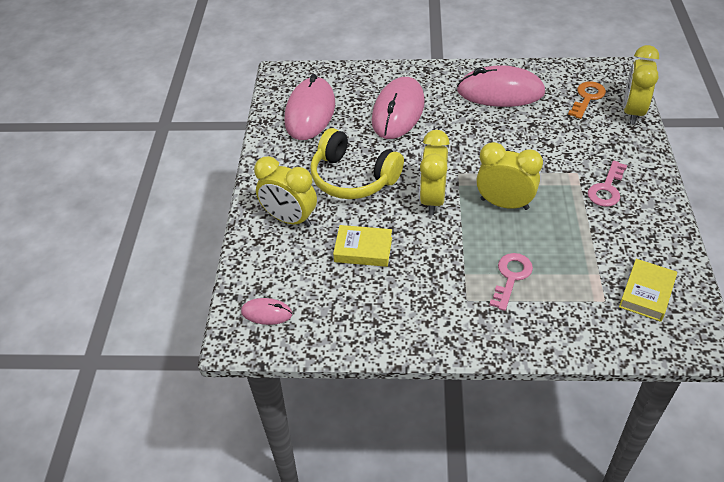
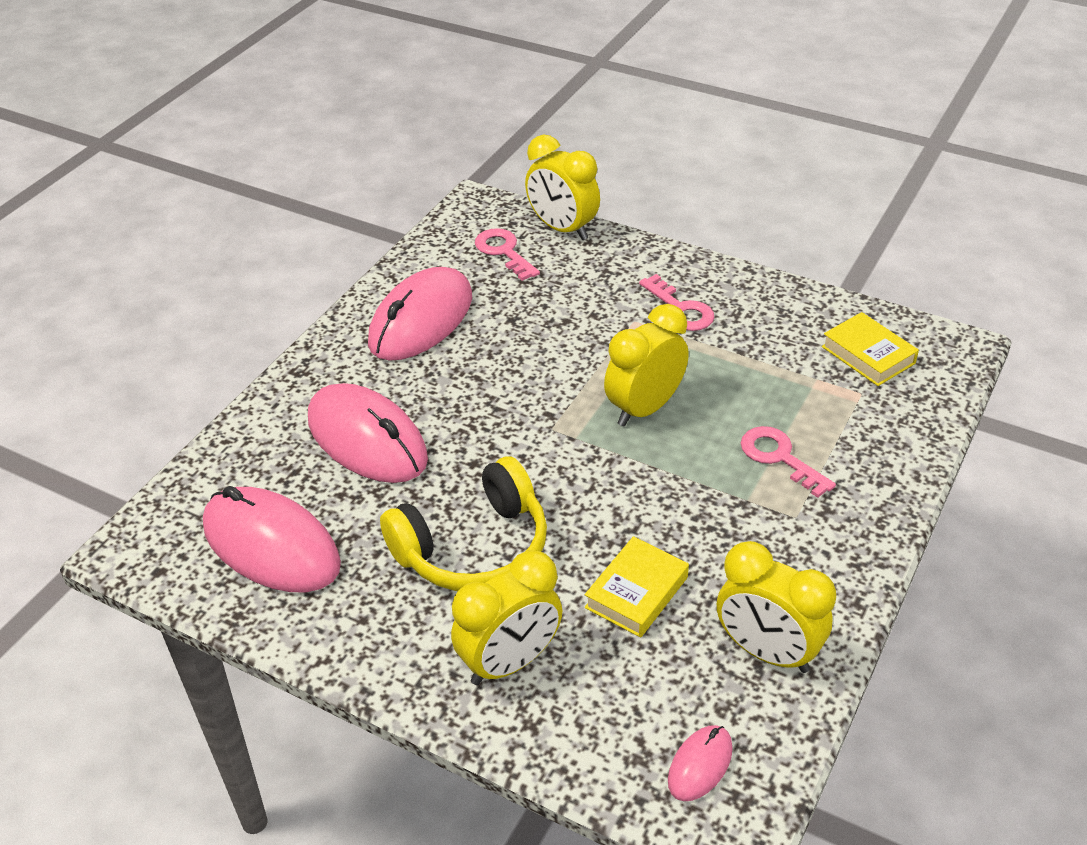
camera: 65 degrees left, 5 degrees down
yellow clock [419,130,450,215] -> yellow clock moved to [717,541,836,673]
orange key [568,81,606,119] -> pink key [475,228,540,281]

